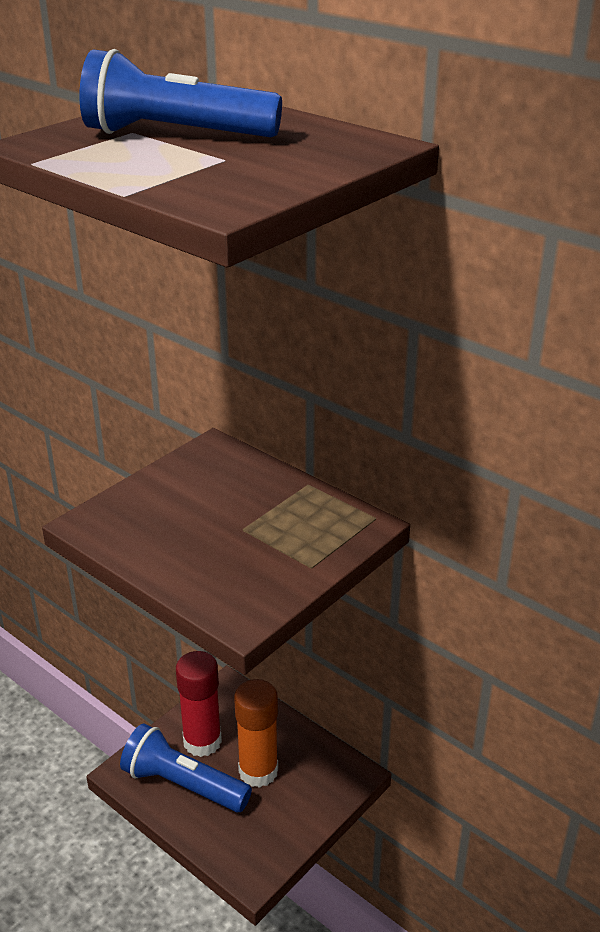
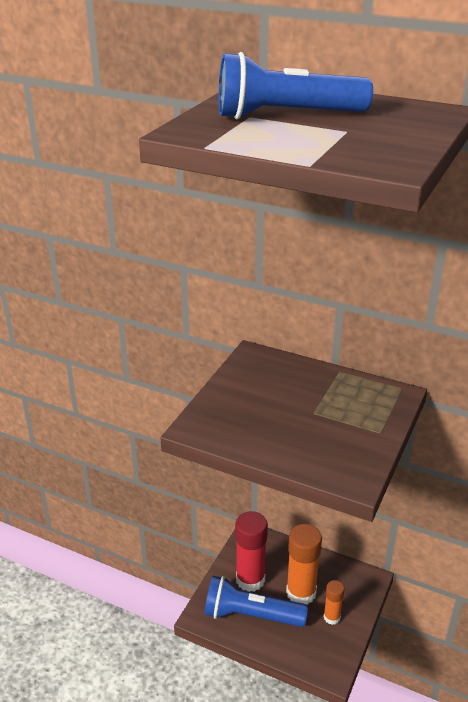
camera: 15 degrees left, 0 degrees up
none -> orange glue stick [324,580,344,625]

